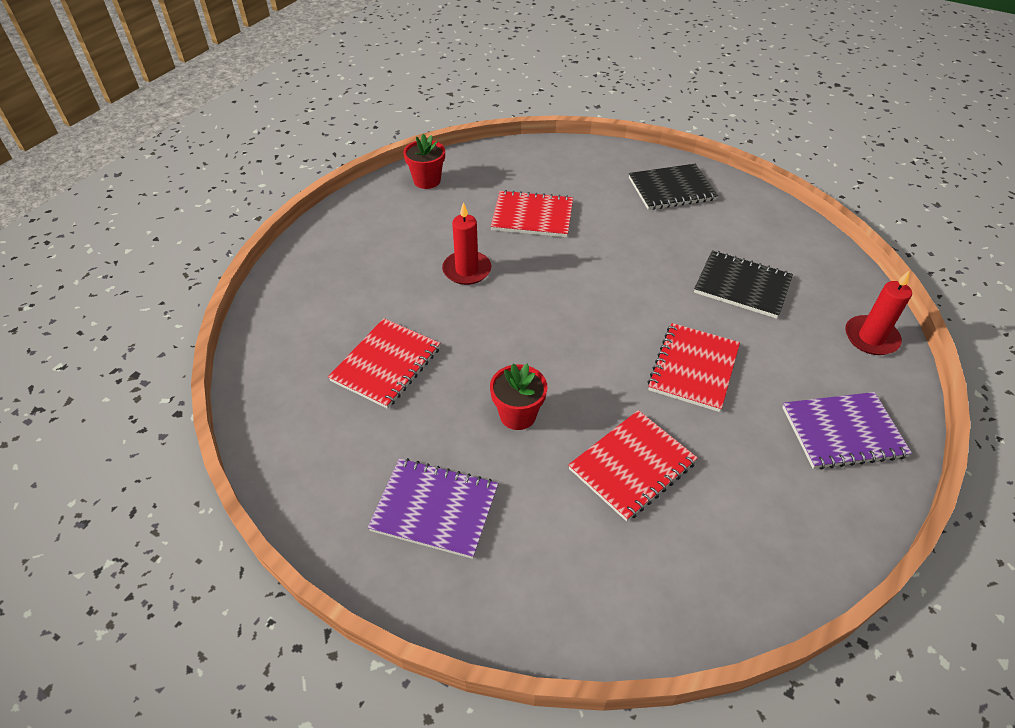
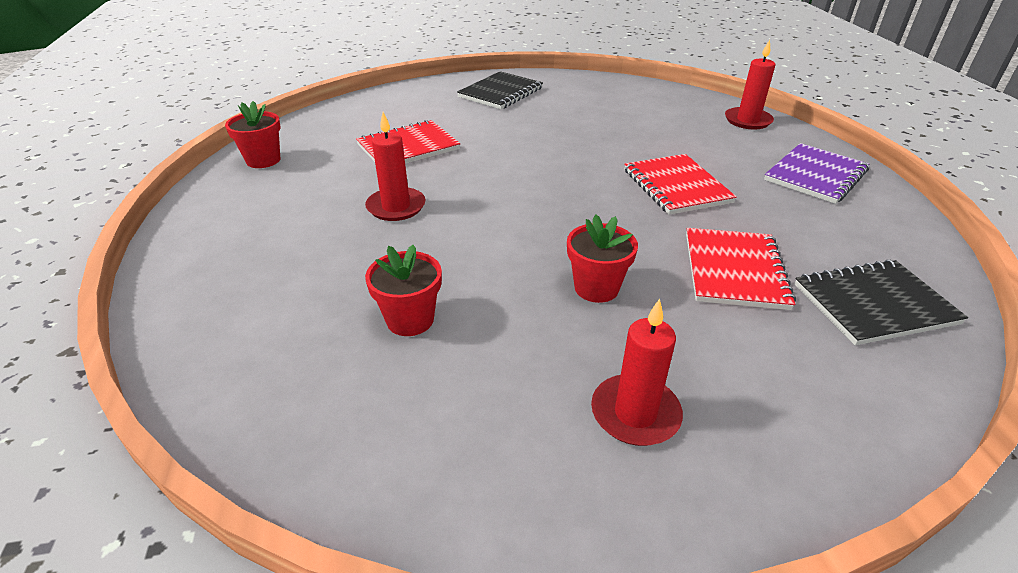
camera: 40 degrees left, 10 degrees down
red notebook [328,318,441,409] -> red flower pot [365,245,442,336]
purple notebook [368,458,499,559] -> red candle [591,299,683,446]
black notebook [694,250,793,319] -> black notebook moved to [794,260,968,345]

